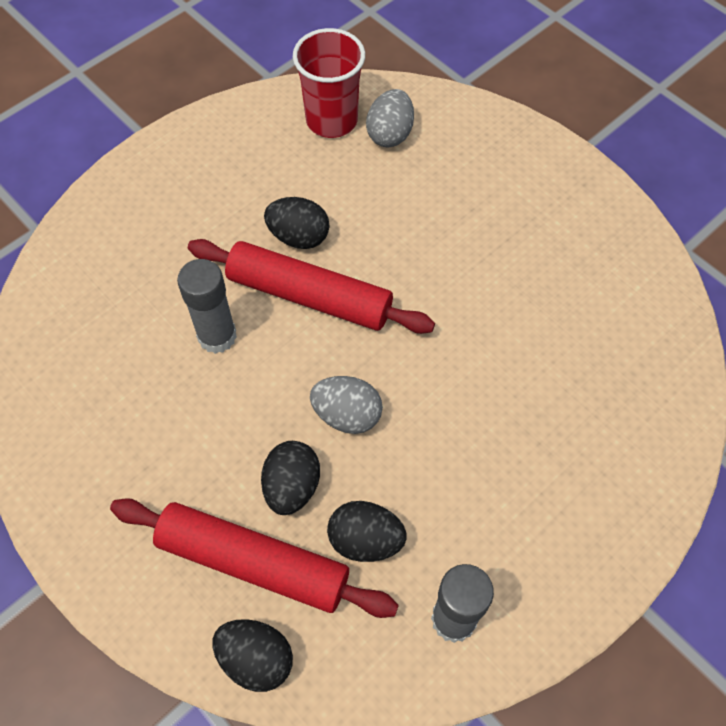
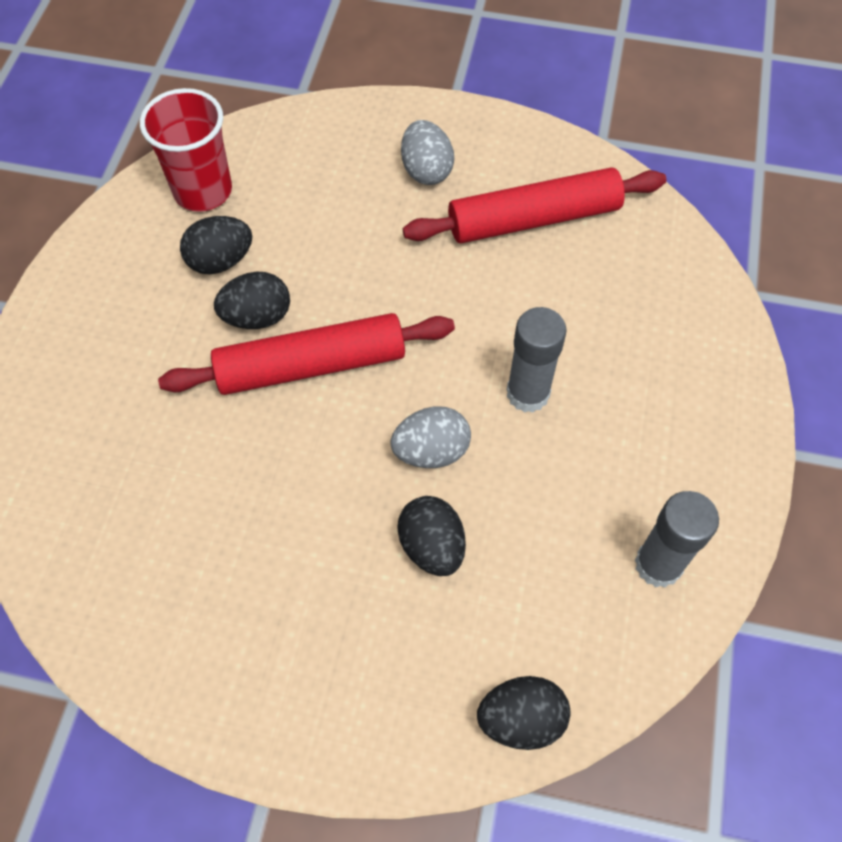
camera: 35 degrees left, 0 degrees up
red rolling pin [110,498,399,618] -> red rolling pin moved to [403,167,666,243]
grey glue stick [177,259,237,354] -> grey glue stick moved to [507,307,567,413]
black egg [327,501,406,562] -> black egg moved to [180,216,252,274]
grey egg [366,89,414,147] -> grey egg moved to [401,120,454,185]

